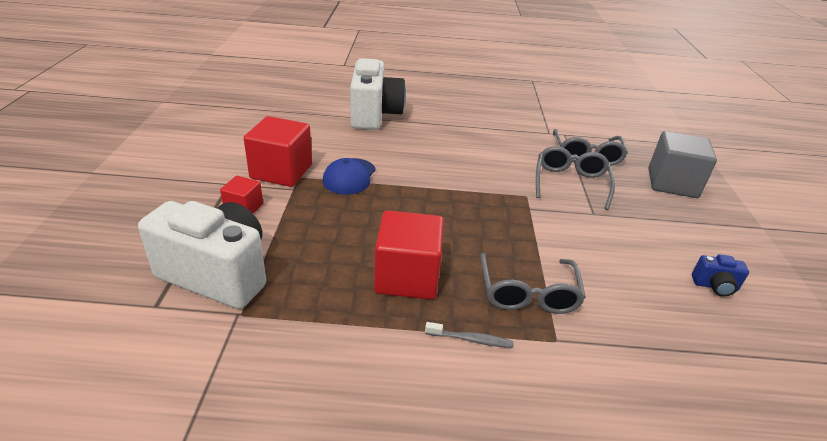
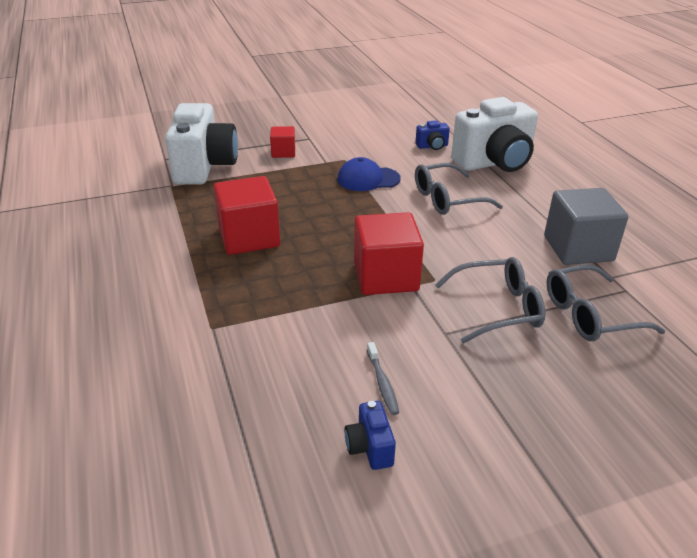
camera: 70 degrees right, 0 degrees up
red cube [244,116,312,187] -> red cube moved to [354,212,424,295]
grey toothbrush [425,322,514,348] -> grey toothbrush moved to [367,342,399,415]
grey glasses [480,253,586,314] -> grey glasses moved to [415,163,503,215]
grey cube [648,131,717,198] -> grey cube moved to [544,188,628,265]
none -> blue camera [415,120,450,150]

